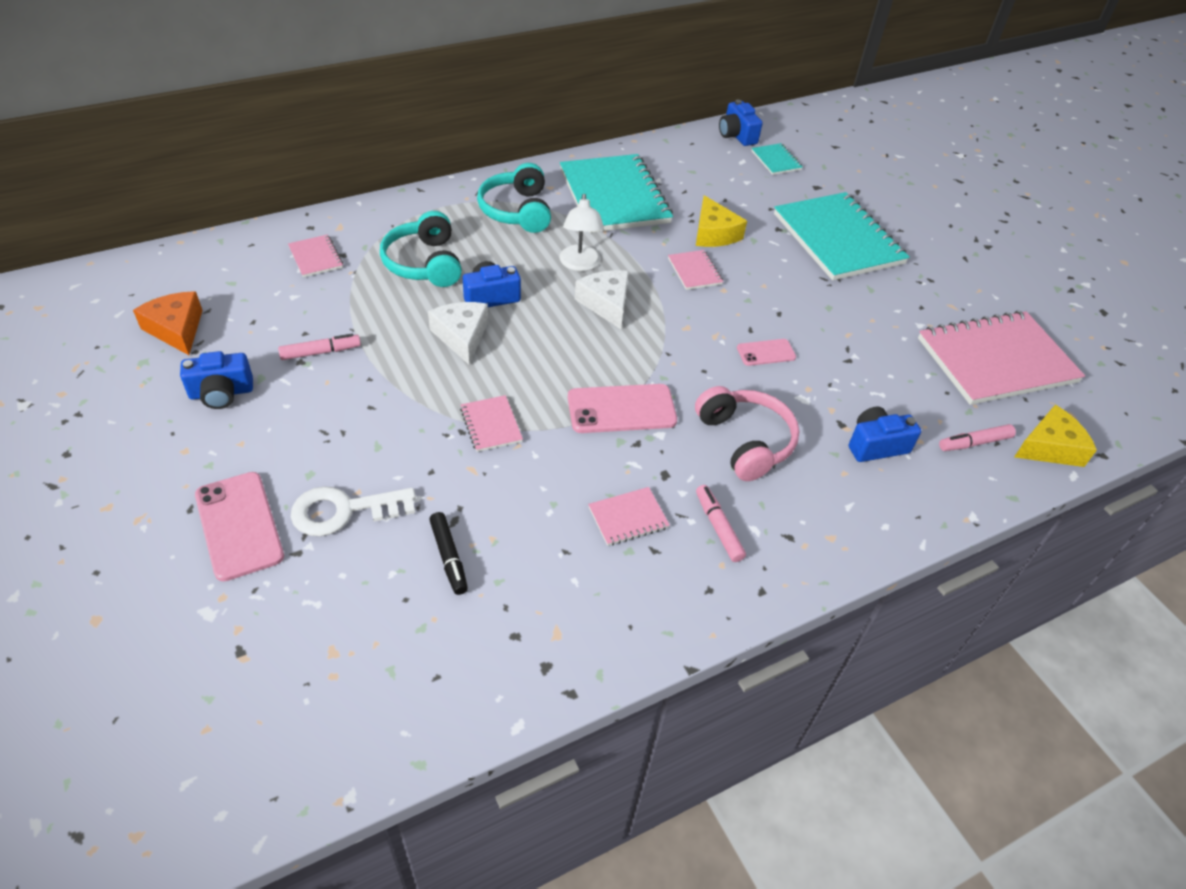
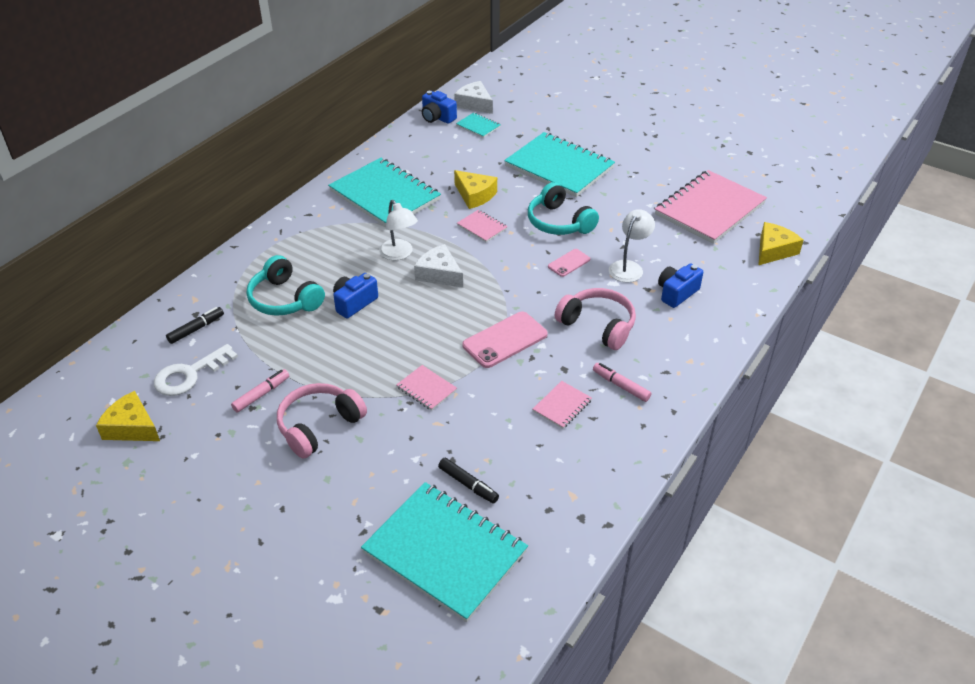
camera: 25 degrees left, 5 degrees down
orange cheese [133,291,203,355] -> yellow cheese [96,391,160,441]
blue camera [180,351,253,409] -> none
pink phone [195,472,284,581] -> none
pink notebook [288,235,343,277] -> black marker [166,307,224,344]
white key [291,486,416,536] -> white key moved to [154,344,238,396]
white cheese [428,302,488,365] -> white cheese moved to [454,81,493,114]
turquoise headphones [477,163,551,233] -> turquoise headphones moved to [528,182,599,235]
pink marker [939,424,1016,451] -> none
none -> pink headphones [277,383,367,459]
none -> turquoise notebook [361,482,528,622]
none -> white lamp [609,209,655,282]

